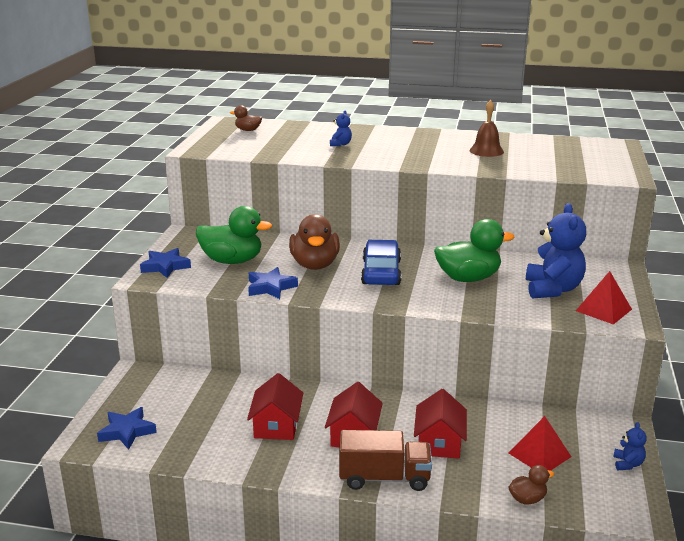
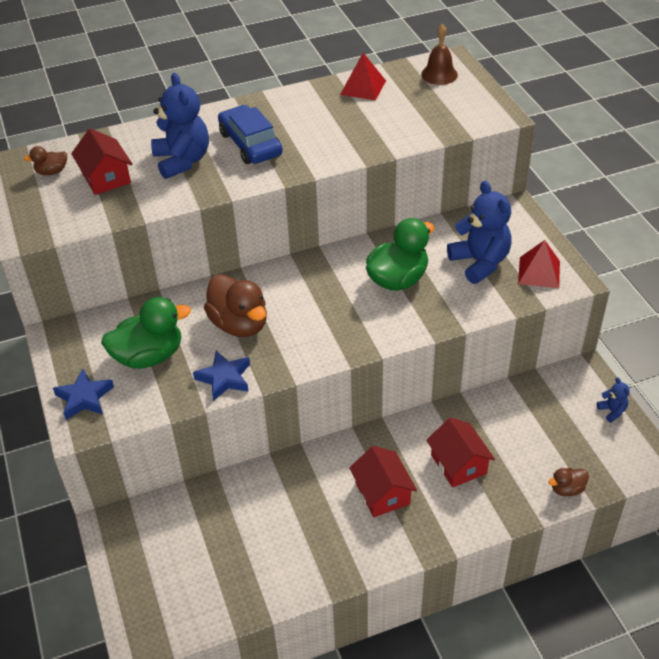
camera: 30 degrees left, 20 degrees up
blue star [97,407,157,450] -> none
red house [247,373,303,440] -> red house moved to [71,128,133,195]
blue teddy bear [330,110,352,146] -> blue teddy bear [151,73,209,179], size x2.21
brown truck [339,430,432,491] -> none
blue car [361,240,401,285] -> blue car moved to [218,105,283,164]
brown bell [469,100,504,157] -> brown bell moved to [421,24,458,85]
brown duck [508,465,554,504] -> brown duck turned 150 degrees counterclockwise [548,468,589,496]
red pyramid [509,416,571,471] -> red pyramid moved to [340,53,386,101]

